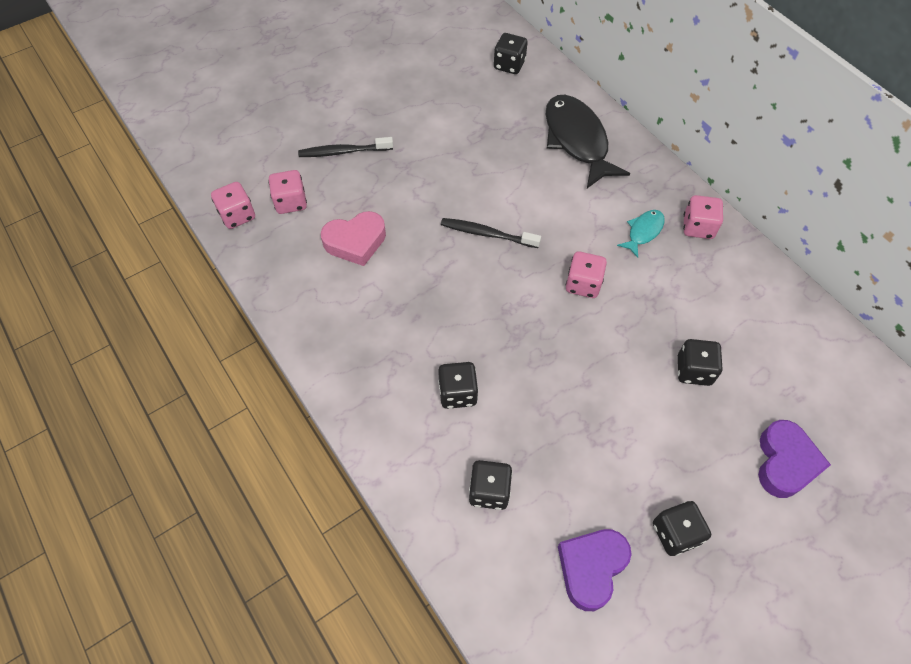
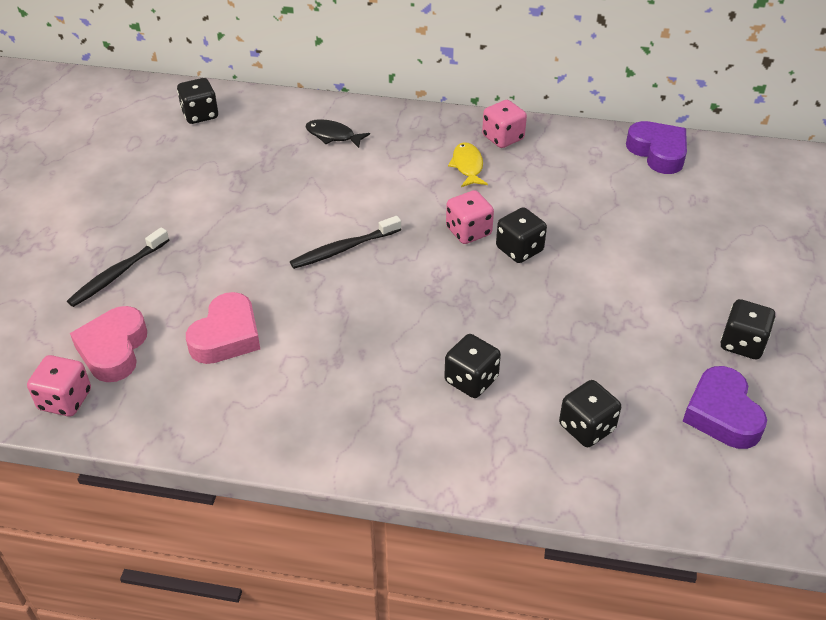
camera: 45 degrees left, 15 degrees down
pink dice [268,170,307,214] -> pink heart [70,306,147,382]
black fish [546,95,630,188] -> black fish [305,119,370,148], size x0.48
turquoise fish [617,210,665,258] -> yellow fish [448,142,488,187]
black dice [678,339,723,386] -> black dice moved to [496,207,547,263]
purple heart [758,420,831,498] -> purple heart moved to [626,121,687,174]

